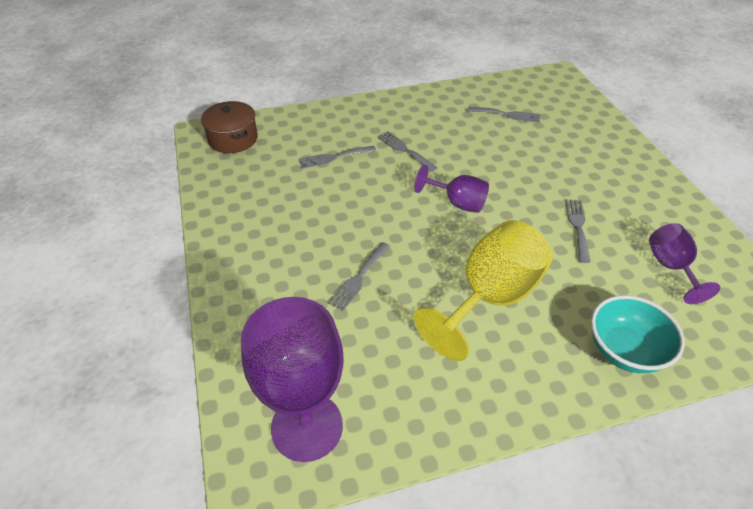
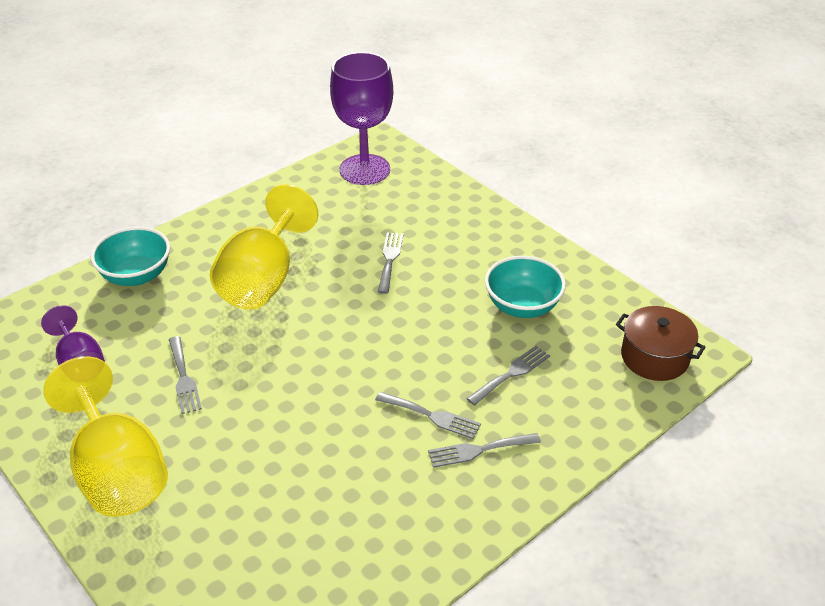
camera: 155 degrees right, 5 degrees down
purple goblet [414,165,489,213] -> none
grey fork [468,107,540,123] -> grey fork moved to [428,433,541,468]
none -> yellow goblet [43,356,168,517]
none -> turquoise bowl [485,256,566,318]

